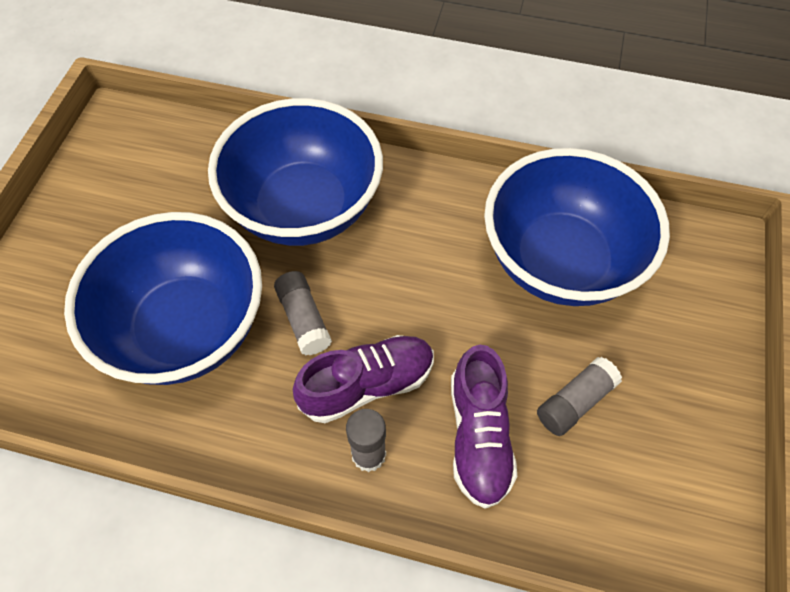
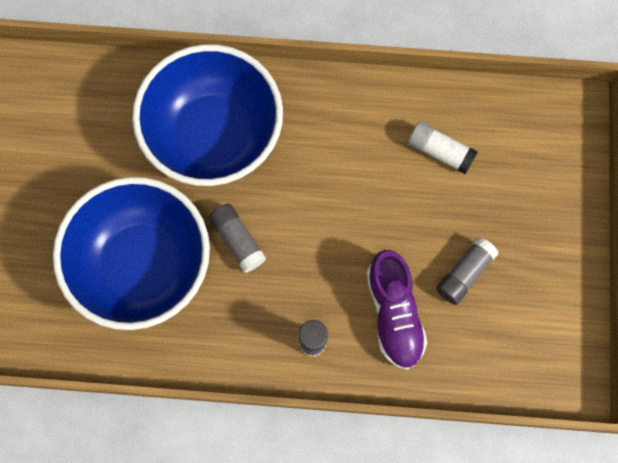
camera: 10 degrees left, 15 degrees up
purple shoe [293,335,434,423] -> none
blue bowl [484,148,670,306] -> white glue stick [408,121,478,174]

